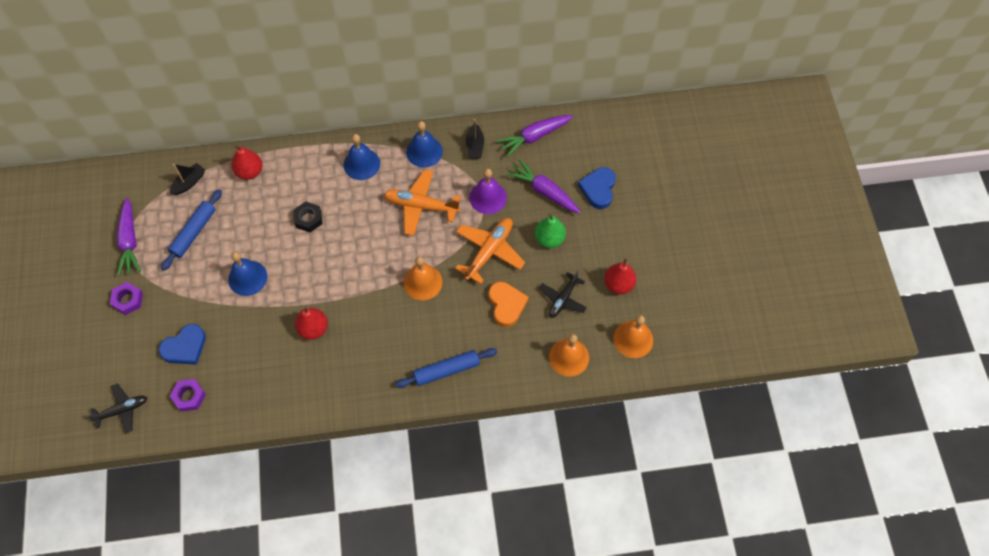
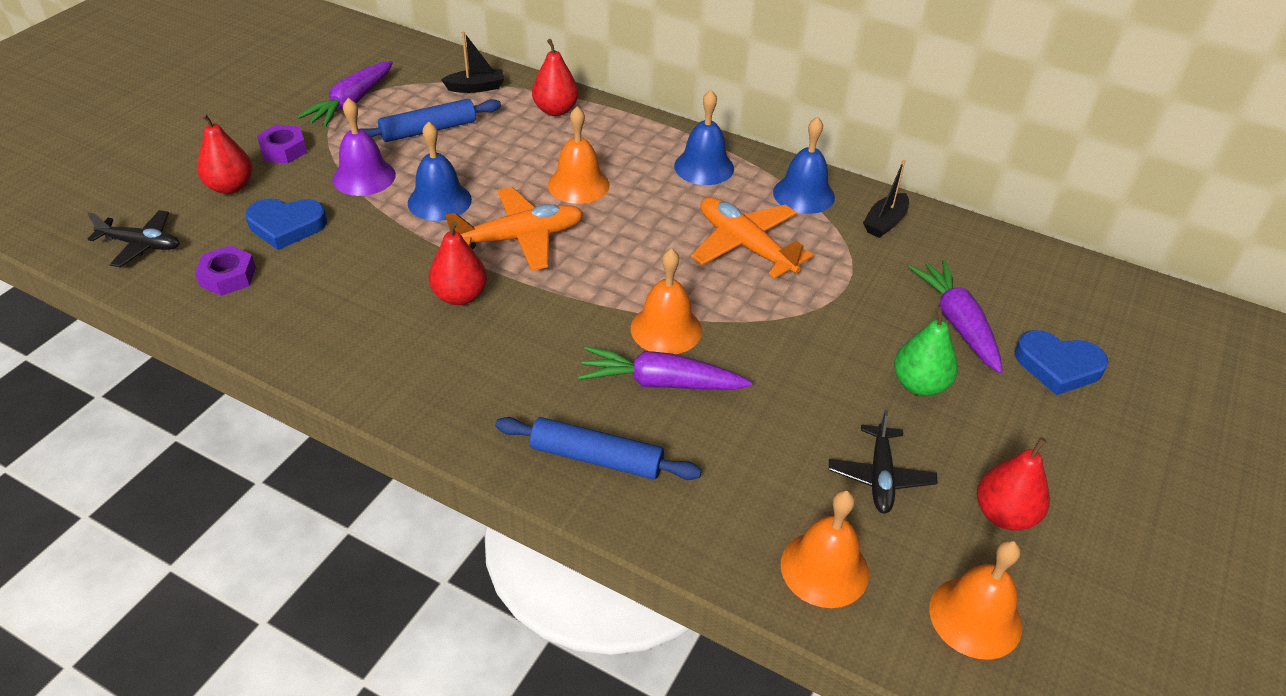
camera: 35 degrees right, 20 degrees down
black nut [293,202,323,232] -> orange bell [548,106,610,204]
orange plane [455,218,525,284] -> orange plane moved to [446,187,584,271]
purple bell [469,169,507,214] -> purple bell moved to [332,98,396,196]
orange heart [489,282,529,327] -> none
purple carrot [496,115,573,157] -> purple carrot moved to [578,346,752,390]
black plane [539,270,587,318] -> black plane turned 60 degrees counterclockwise [829,410,938,513]
blue heart [578,167,616,209] -> blue heart turned 120 degrees counterclockwise [1014,330,1108,395]
none -> red pear [197,113,253,194]

